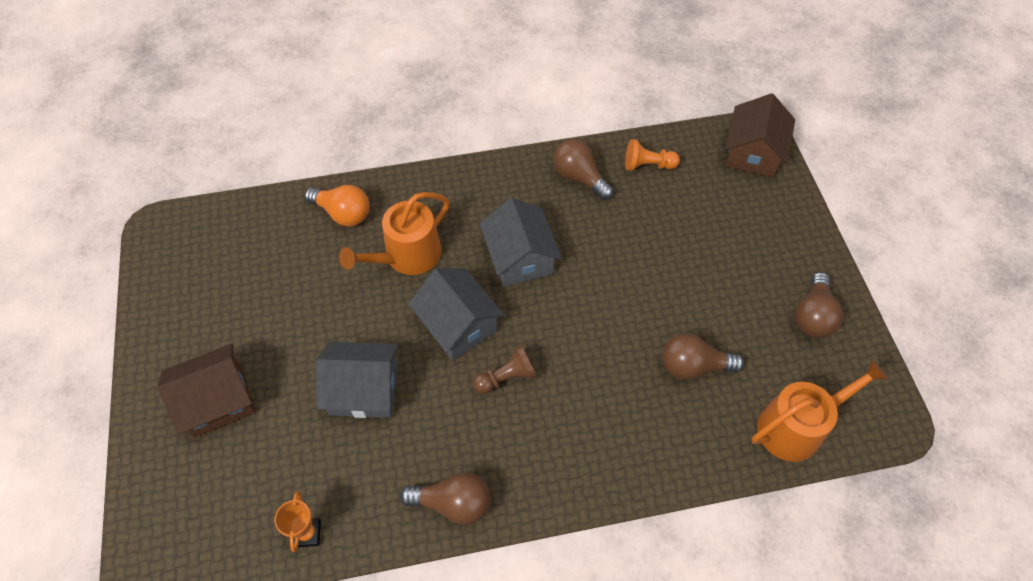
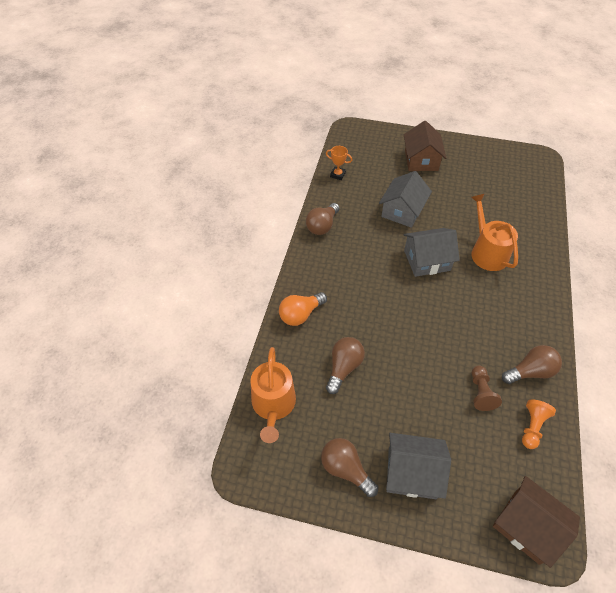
camera: 115 degrees right, 5 degrees down
orange light bulb [305,185,369,227] -> orange light bulb moved to [279,292,327,326]
brown pawn [473,345,537,394] -> brown pawn moved to [472,366,502,411]
grey house [479,198,562,287] -> grey house moved to [386,433,451,499]

